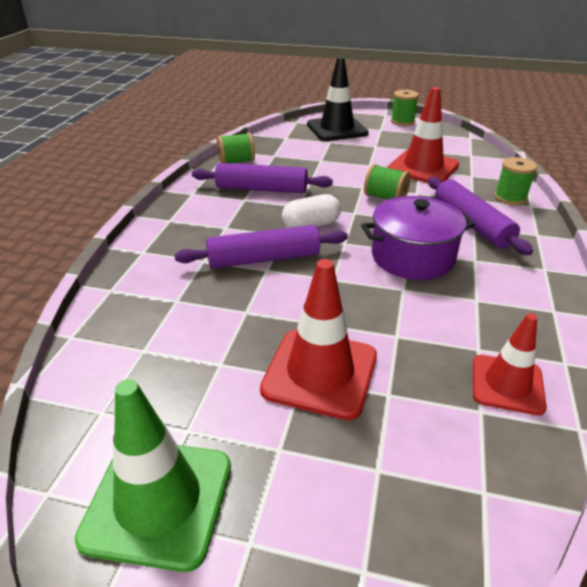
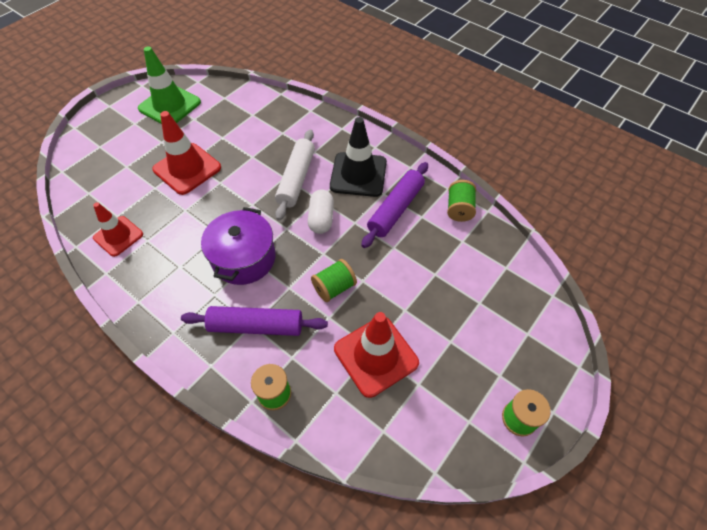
camera: 115 degrees right, 20 degrees up
purple rolling pin [174,225,348,269] -> white rolling pin [275,129,315,221]
black traffic cone [307,57,369,141] -> black traffic cone moved to [330,117,387,197]

